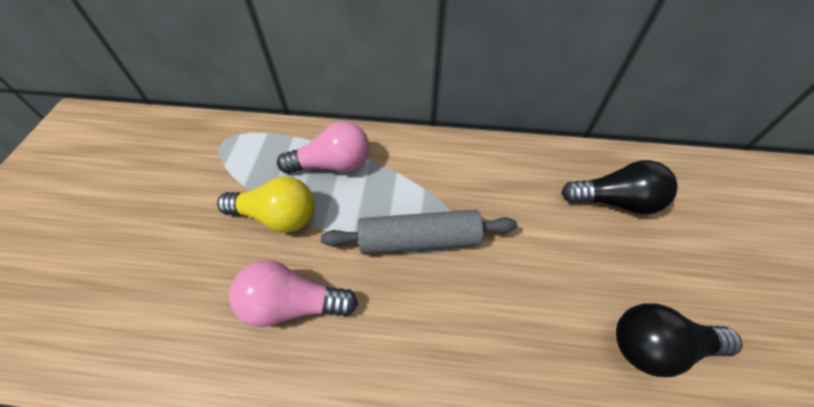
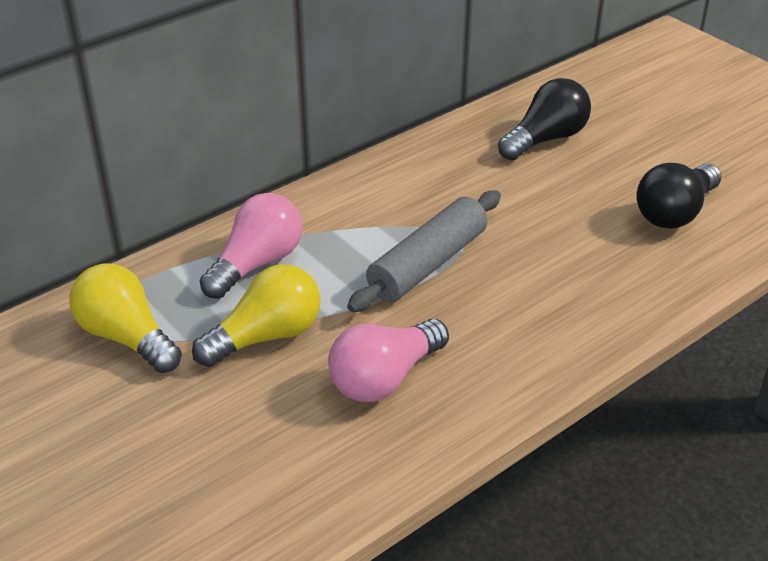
camera: 45 degrees left, 15 degrees down
none -> yellow light bulb [69,263,182,373]

